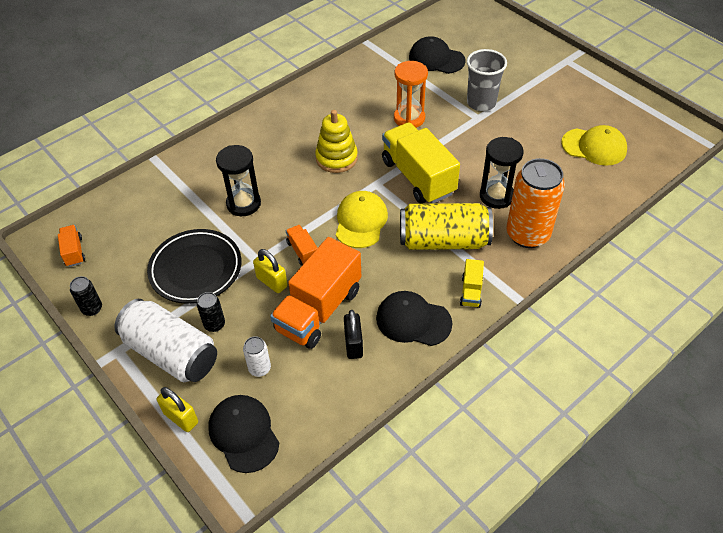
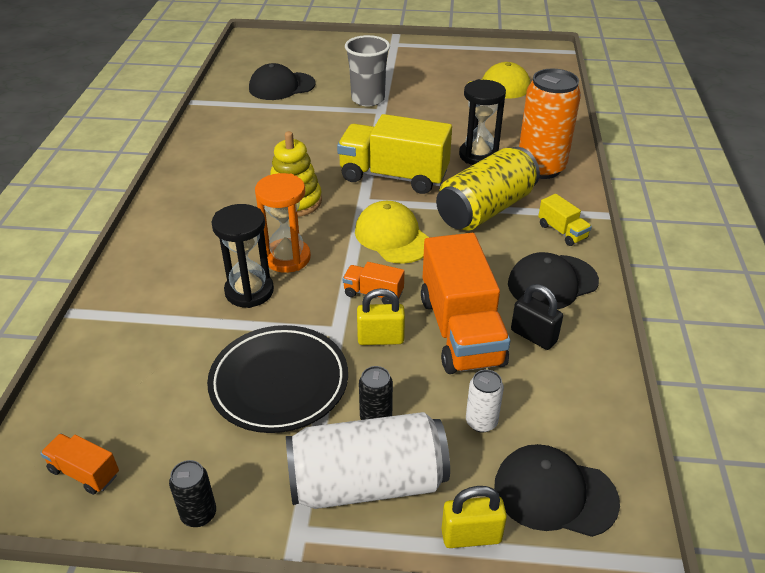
camera: 45 degrees left, 10 degrees down
orange hourglass [394,61,428,128] -> orange hourglass moved to [255,173,311,273]

